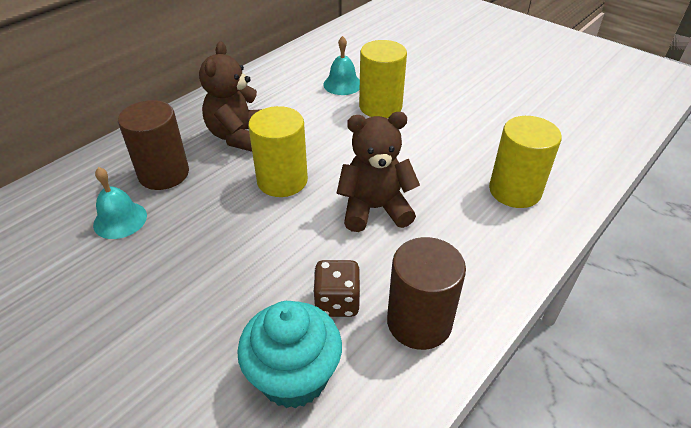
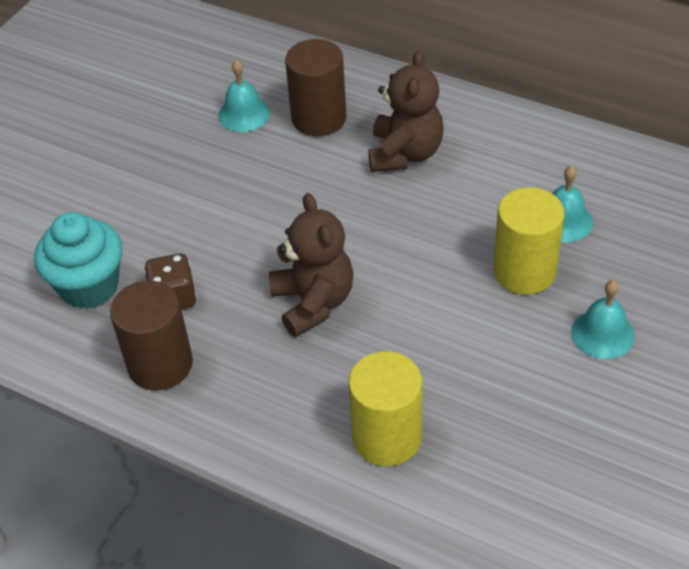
camera: 80 degrees right, 5 degrees up
brown teddy bear [199,42,262,152] -> brown teddy bear turned 105 degrees clockwise [368,50,444,172]
yellow cylinder [248,106,308,197] -> none
none -> turquoise bell [571,280,634,359]

